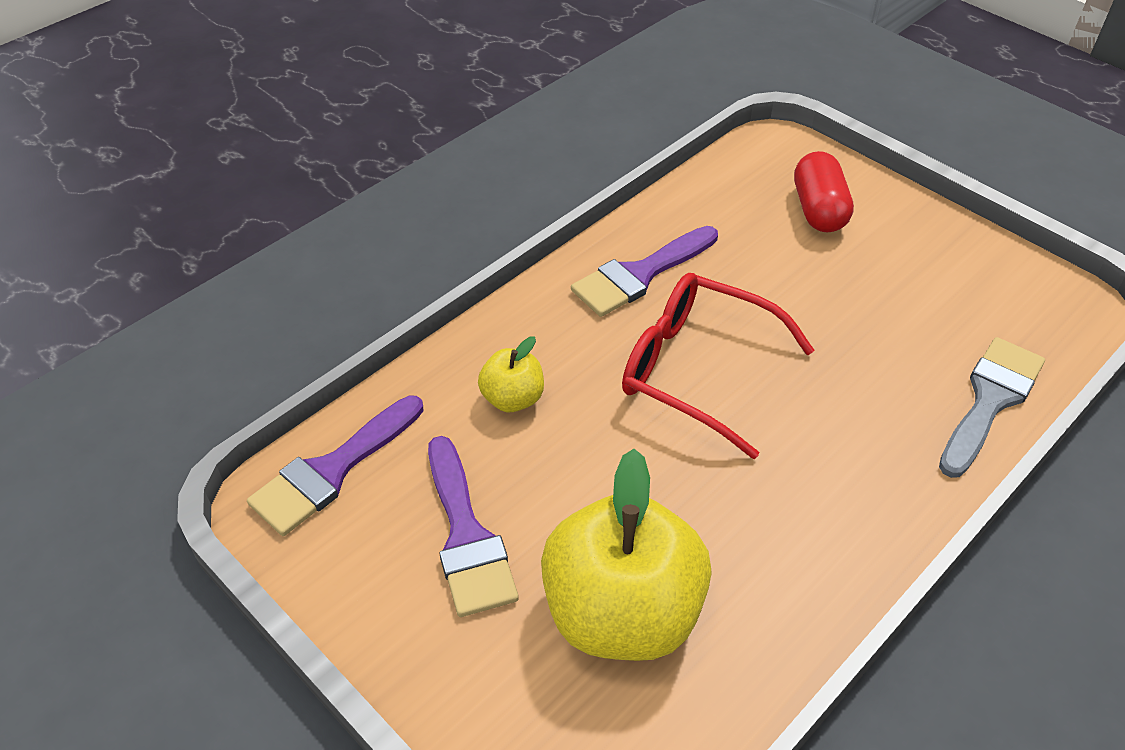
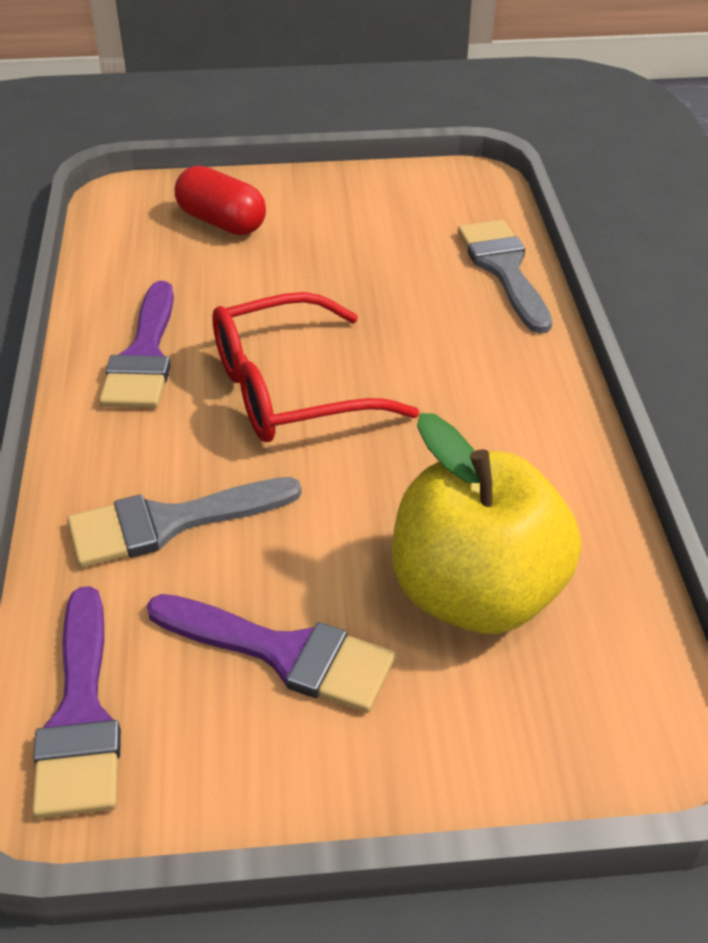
camera: 50 degrees left, 5 degrees down
yellow apple [478,336,544,412] -> grey brush [67,477,302,568]

